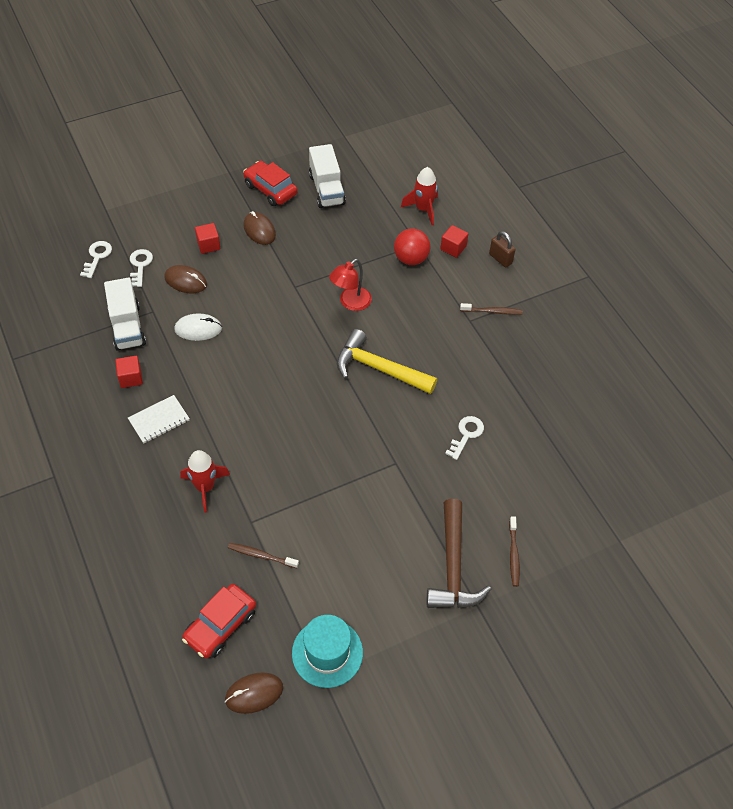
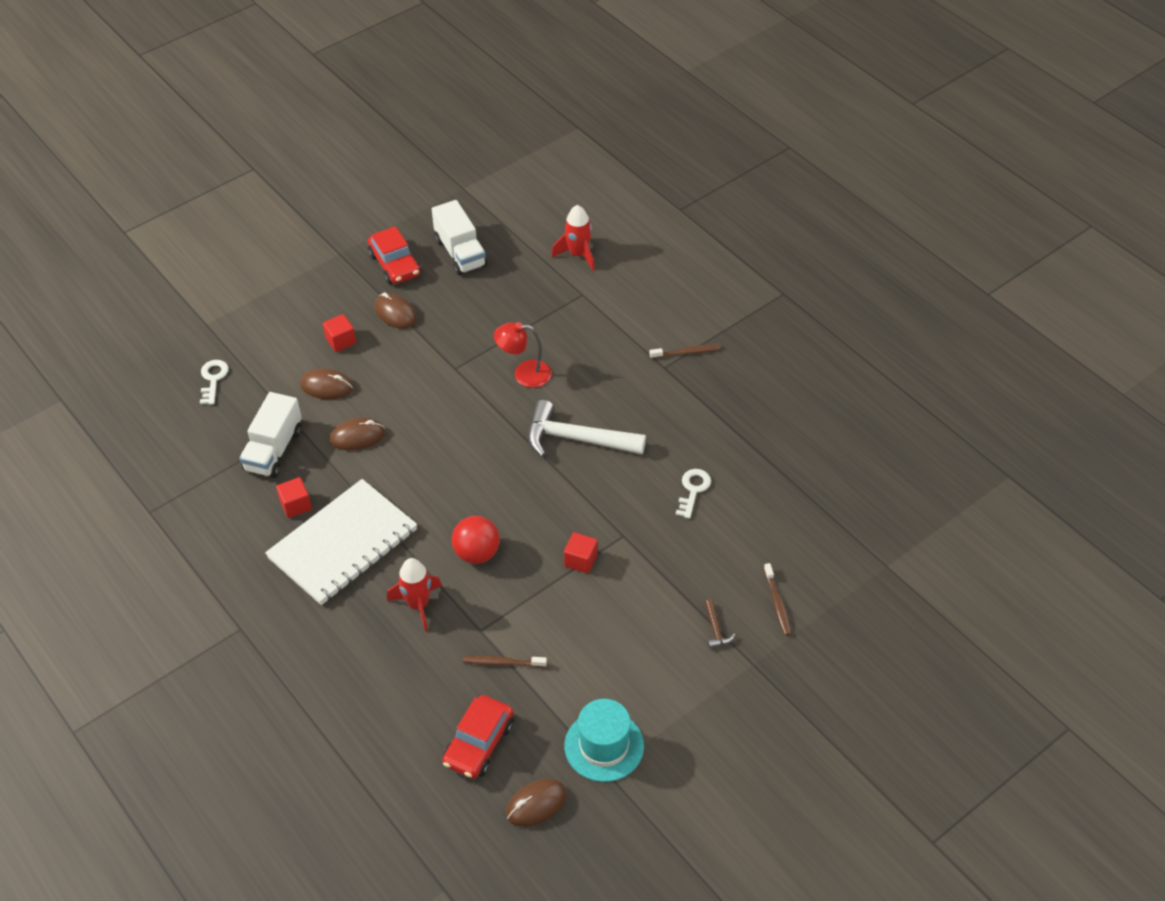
camera: 10 degrees left, 5 degrees down
white truck [104,277,146,351] -> white truck turned 45 degrees clockwise [239,392,302,478]
white notebook [128,395,190,444] -> white notebook [265,479,417,605], size x2.12
white key [130,249,153,287] -> none
white mouse [174,313,222,341] -> brown mouse [330,418,385,450]
red car [243,161,298,206] -> red car turned 150 degrees counterclockwise [368,226,421,285]
red lamp [329,259,372,311] -> red lamp turned 60 degrees clockwise [494,322,552,388]
yellow hammer [337,329,437,394] -> white hammer [528,400,646,457]
red ball [394,229,430,265] -> red ball moved to [452,516,500,564]
brown hammer [427,499,491,608] -> brown hammer [705,600,735,649], size x0.41
red cube [440,225,468,258] -> red cube moved to [564,532,598,573]
brown padlock [489,231,516,267] -> none

